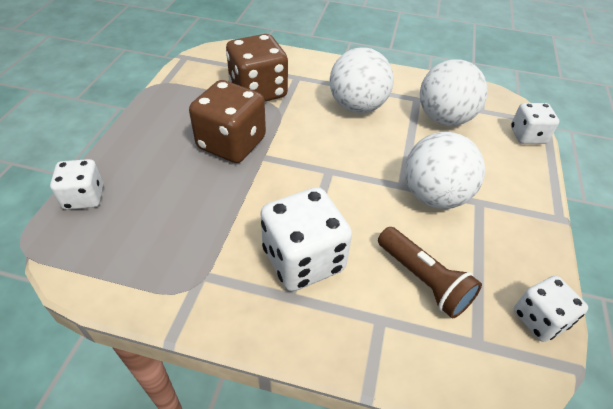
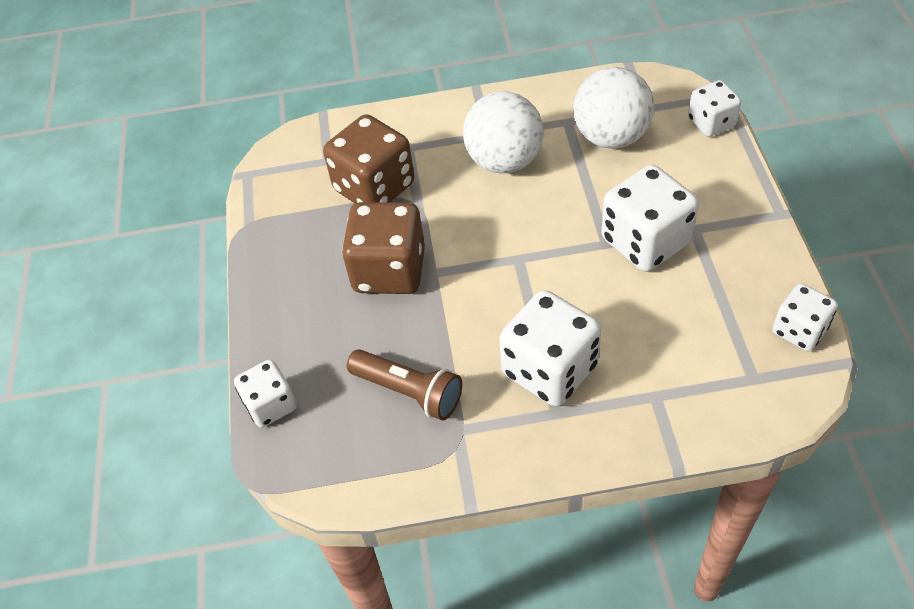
camera: 15 degrees left, 5 degrees up
brown flashlight [378,227,482,318] -> brown flashlight moved to [347,349,462,420]
white ball [405,132,485,209] -> white dice [601,165,699,272]

